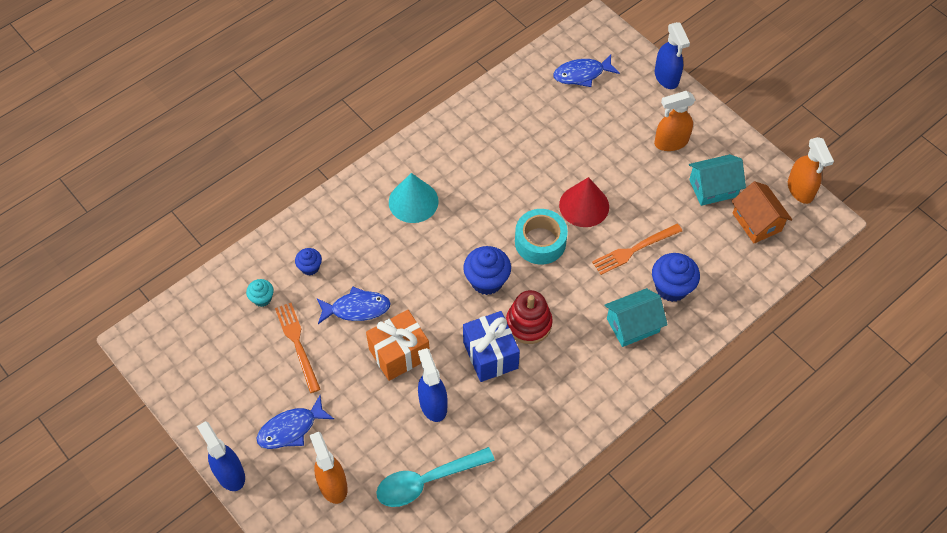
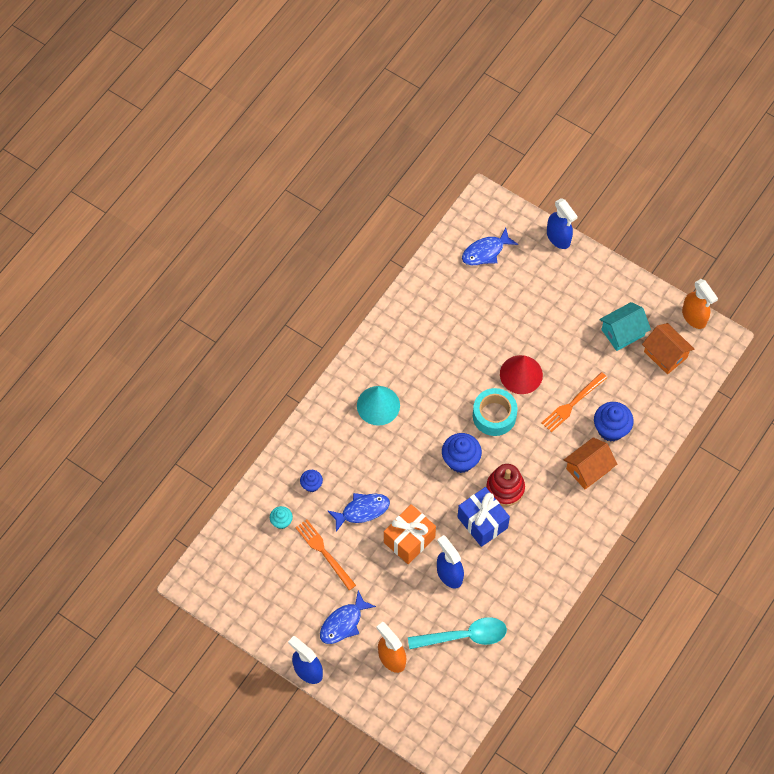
camera: 15 degrees left, 5 degrees up
turquoise spoon [376,447,495,507] -> turquoise spoon turned 150 degrees counterclockwise [408,617,507,649]
turquoise house [604,288,668,347] -> orange house [564,437,617,489]
orange spray bottle [654,91,695,151] -> none

